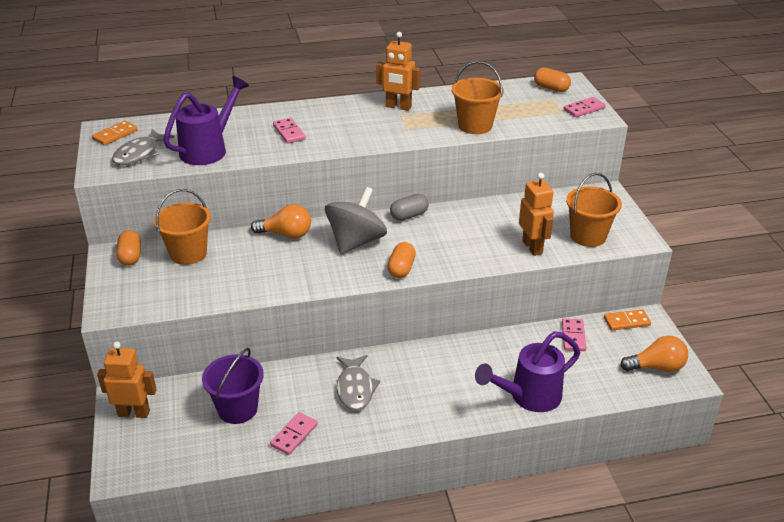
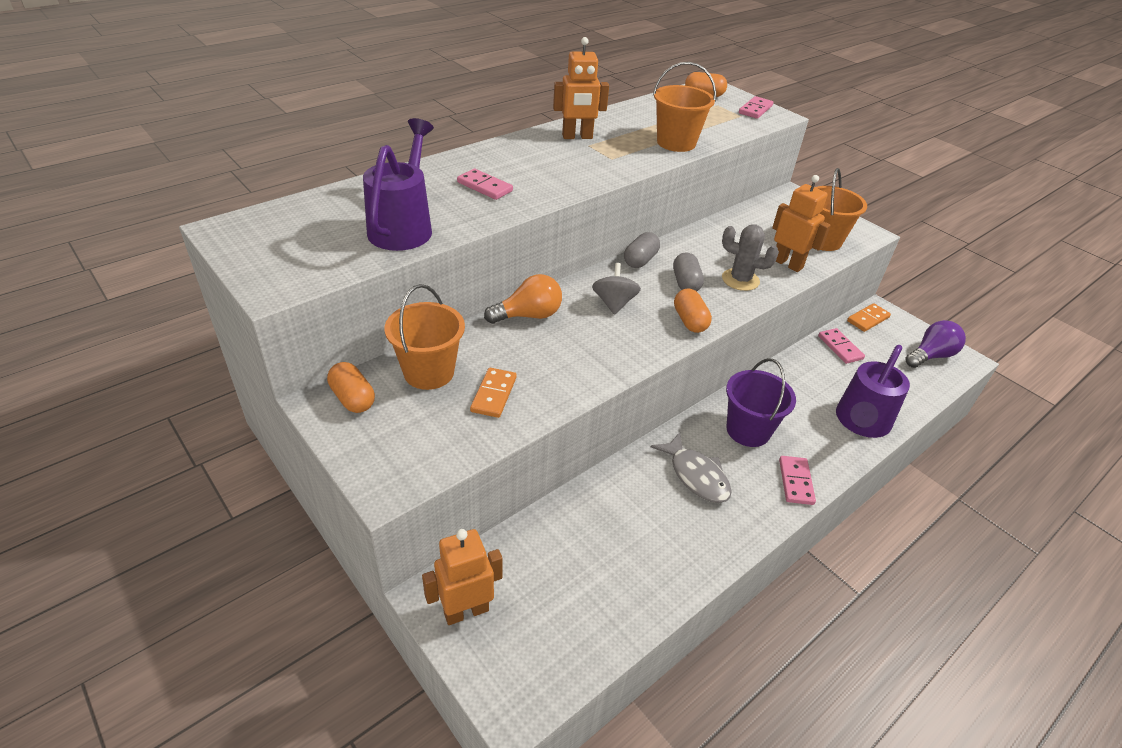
camera: 30 degrees left, 5 degrees up
orange domino [92,121,138,146] -> orange domino moved to [470,368,517,418]
grey fish [112,129,174,165] -> none
purple bucket [202,348,264,424] -> purple bucket moved to [726,358,796,447]
pink domino [270,412,318,455] -> pink domino moved to [779,456,816,505]
grey spinning top [325,187,387,255] -> grey spinning top [592,263,641,315], size x0.59
orange light bulb [620,336,688,372] -> purple light bulb [905,320,966,368]
none -> grey capsule [673,252,704,292]
none -> grey cactus [722,224,779,291]

